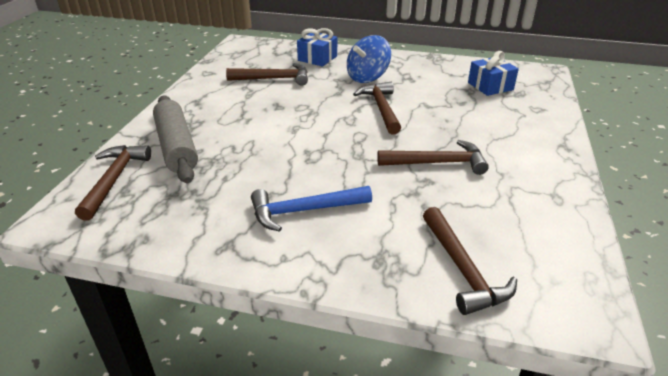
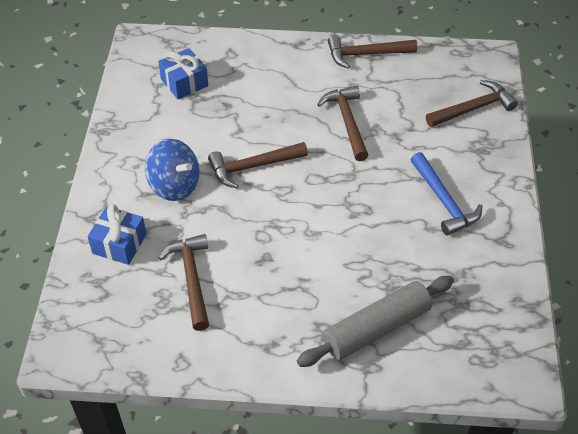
camera: 100 degrees left, 15 degrees up
brown hammer [75,145,151,221] -> brown hammer moved to [328,35,417,69]

